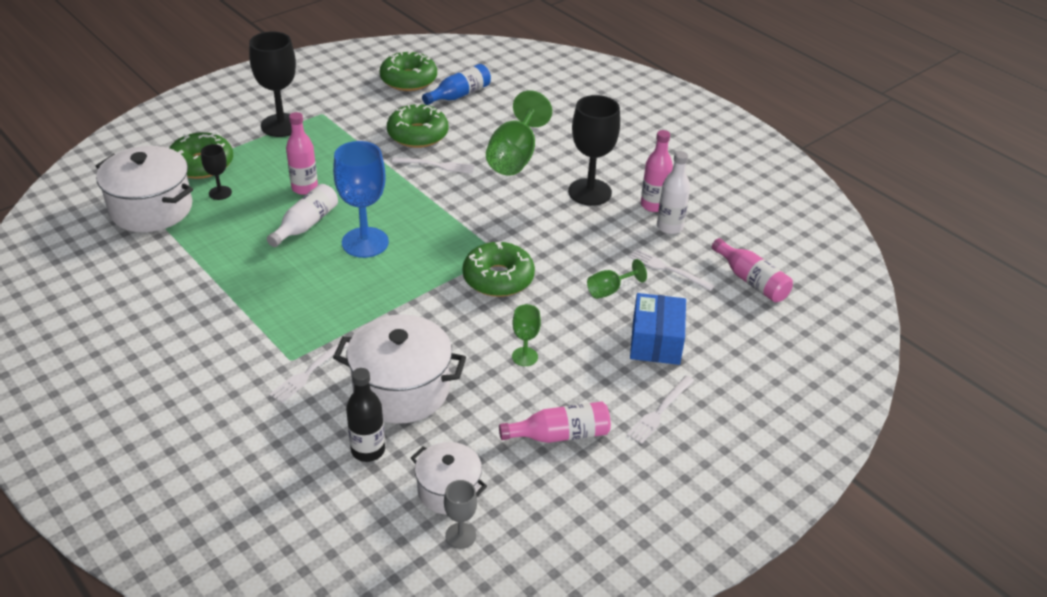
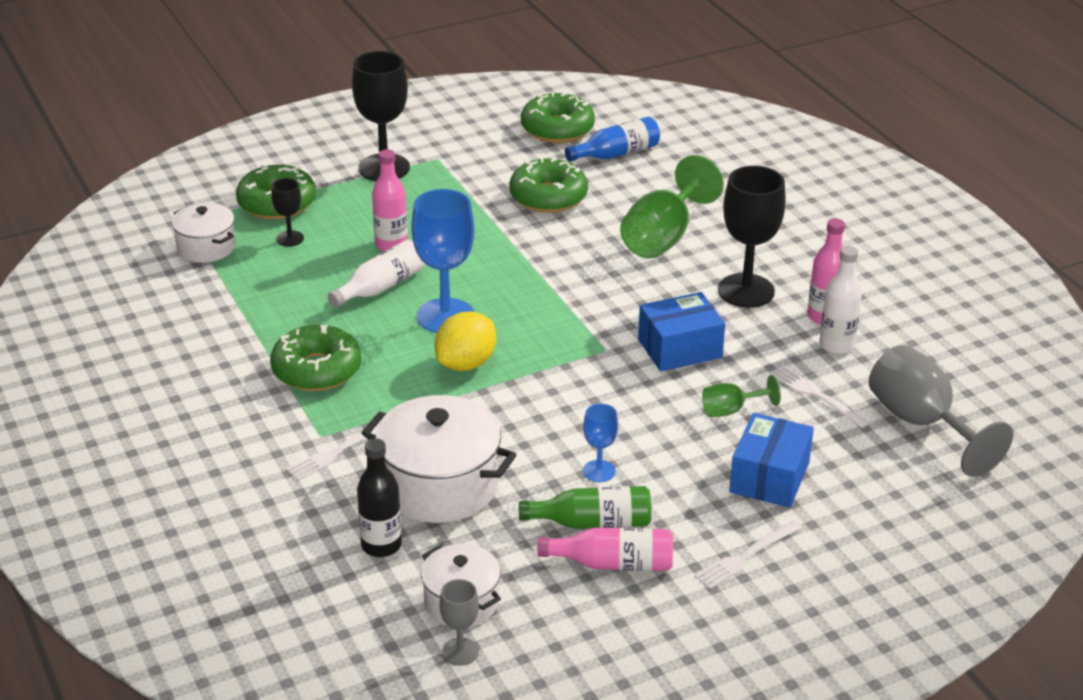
camera: 15 degrees right, 5 degrees down
white pot [96,146,193,232] -> white pot [172,203,236,263], size x0.59
white fork [392,157,475,174] -> none
green donut [462,241,535,297] -> green donut moved to [270,325,361,391]
green goblet [512,304,541,366] -> blue goblet [583,404,618,482]
pink bottle [712,238,793,302] -> grey goblet [869,345,1013,477]
none -> yellow lemon [434,312,496,371]
none -> green bottle [519,486,651,529]
none -> blue box [638,292,725,371]

